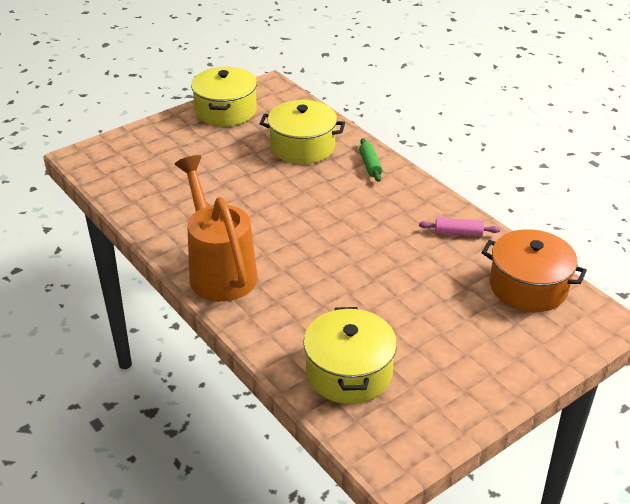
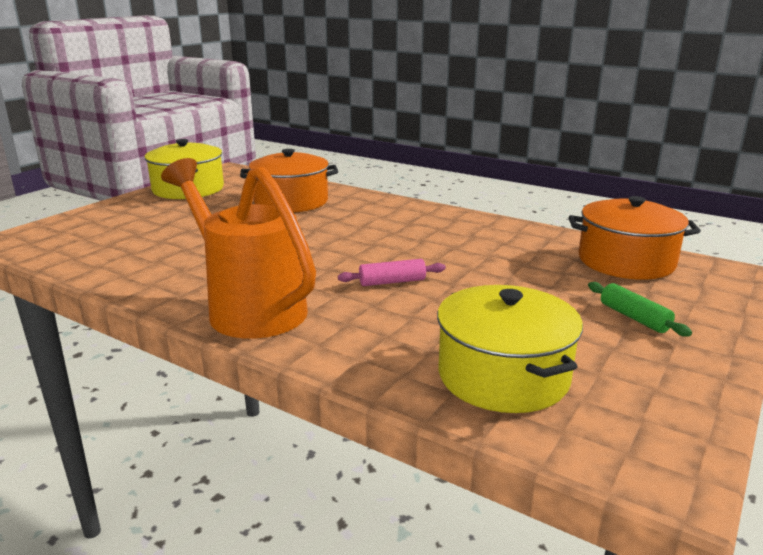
camera: 20 degrees left, 15 degrees down
yellow pot [260,100,345,164] -> orange pot [240,149,338,213]
green rolling pin [359,138,382,182] -> green rolling pin moved to [588,282,692,336]
pink rolling pin [419,218,500,237] -> pink rolling pin moved to [338,259,446,286]

